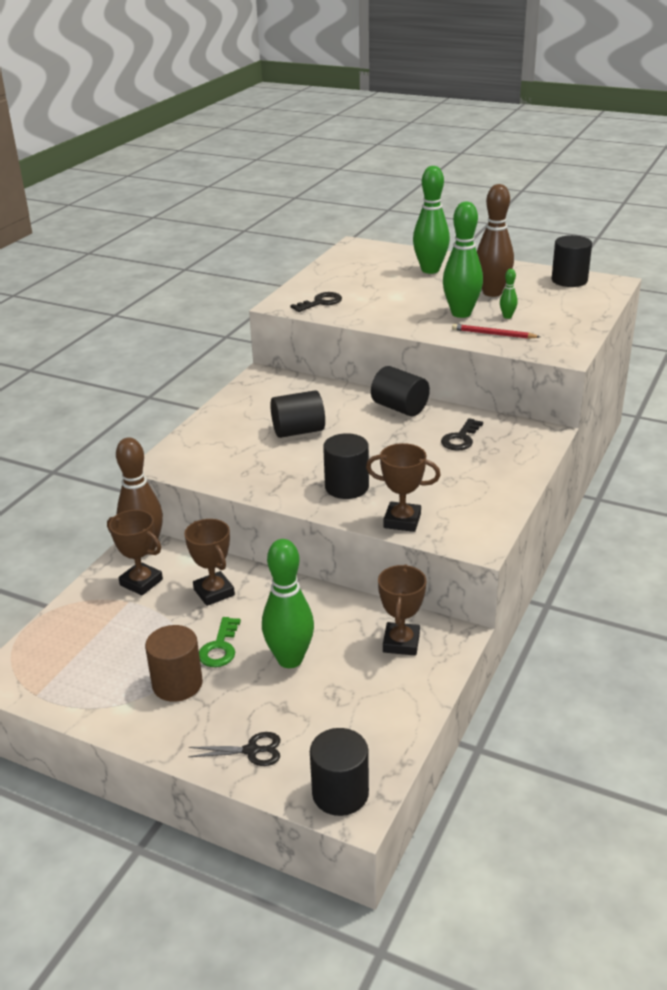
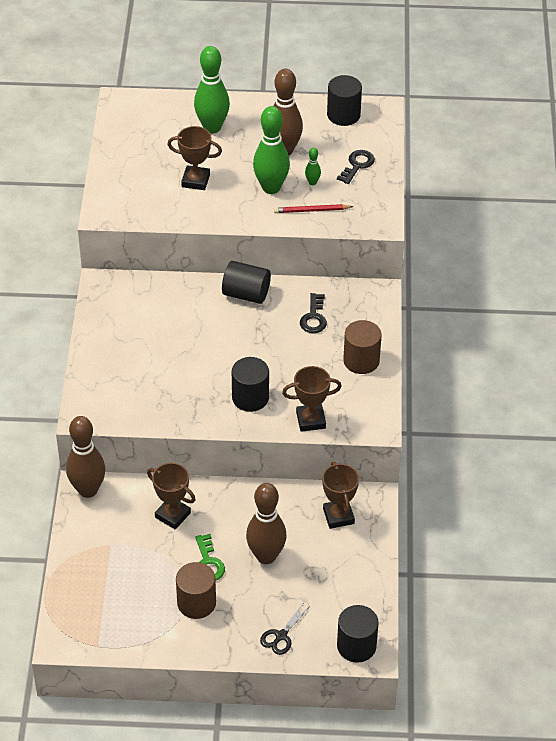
camera: 25 degrees left, 15 degrees up
brown trophy [107,510,163,595] -> brown trophy moved to [167,126,222,190]
black scissors [188,732,281,766] -> black scissors turned 150 degrees clockwise [260,602,311,655]
green bowling pin [262,539,314,668] -> brown bowling pin [246,483,287,564]
black cylinder [270,390,325,438] -> none
black key [290,292,342,312] -> black key moved to [337,150,375,184]
none -> brown cylinder [343,320,382,374]

